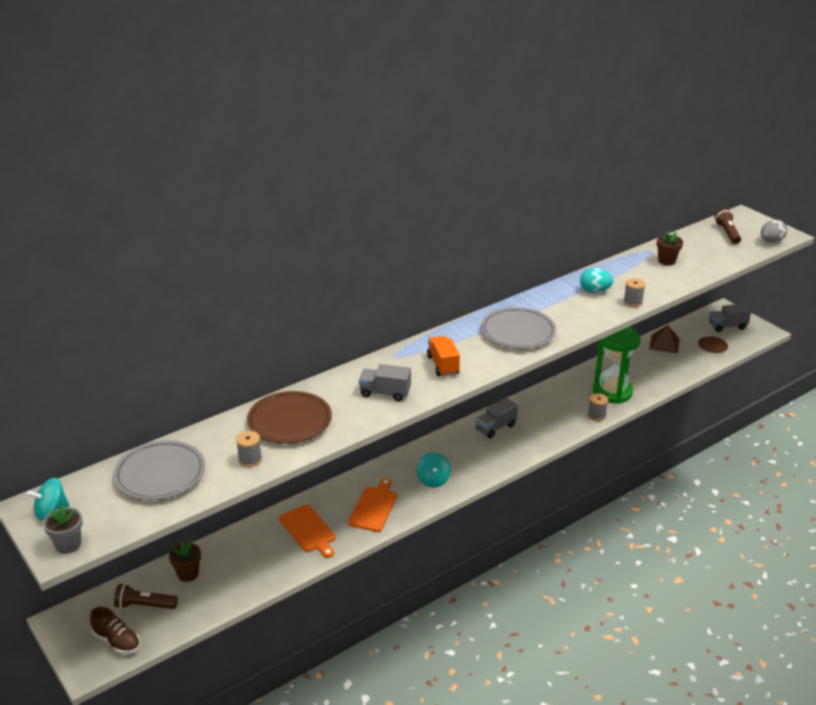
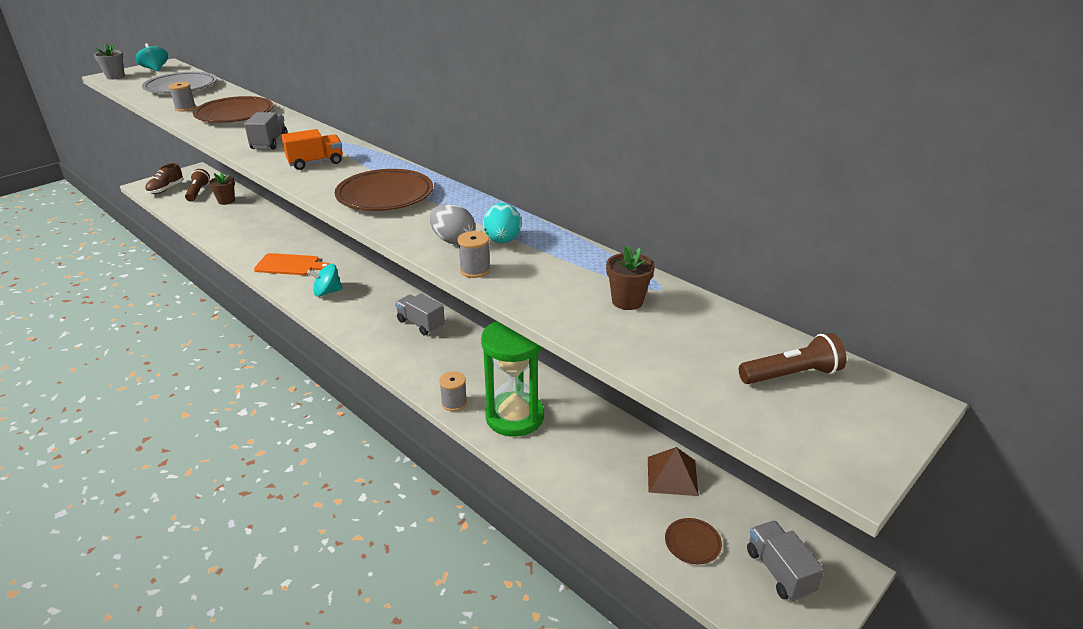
camera: 80 degrees right, 0 degrees up
orange cutting board [279,505,336,558] -> none
grey plate [481,307,556,349] -> brown plate [335,169,433,211]
grey egg [761,219,787,243] -> grey egg moved to [430,204,475,244]

